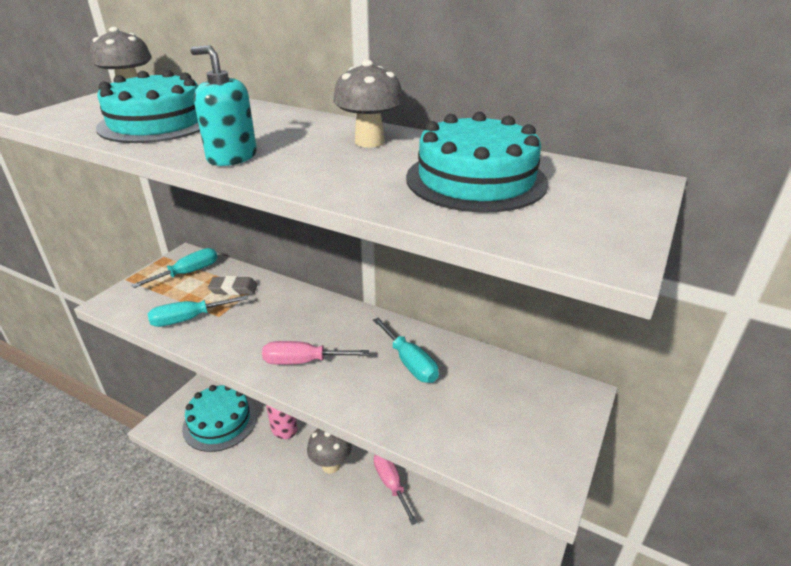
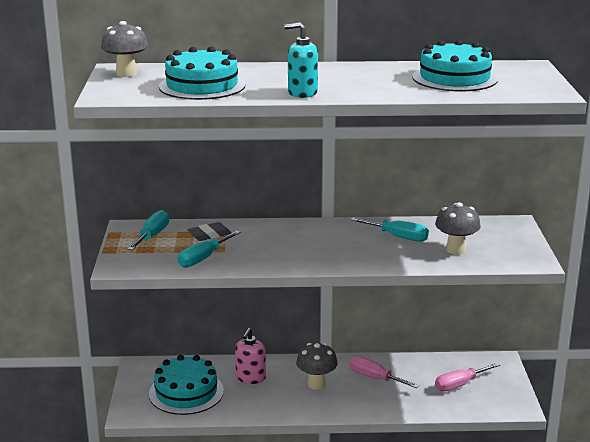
camera: 30 degrees left, 10 degrees down
pink screwdriver [262,341,369,365] -> pink screwdriver moved to [435,363,500,391]
grey mushroom [333,60,404,148] -> grey mushroom moved to [435,203,481,255]

